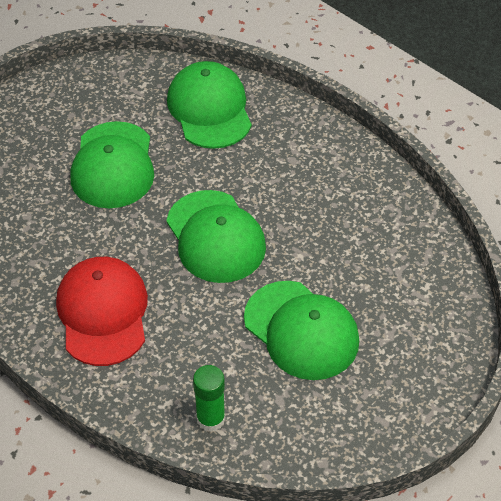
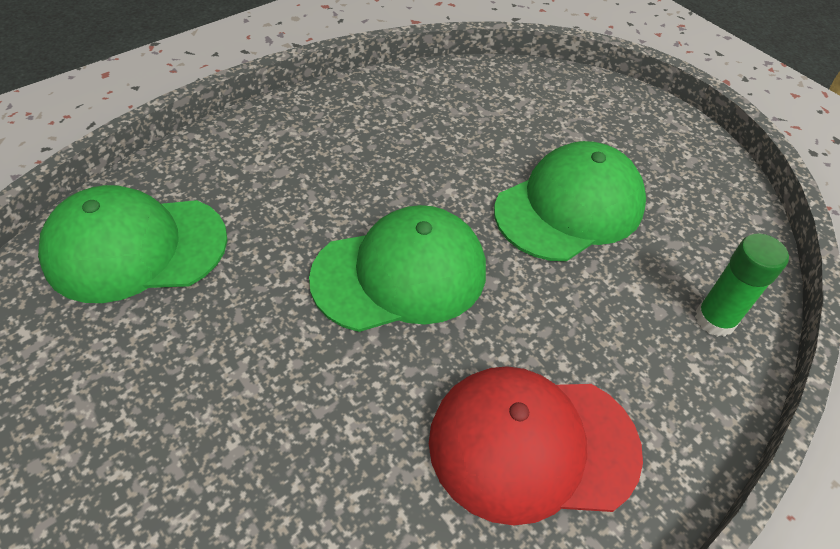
camera: 85 degrees left, 0 degrees up
green cap [70,121,154,208] -> none

